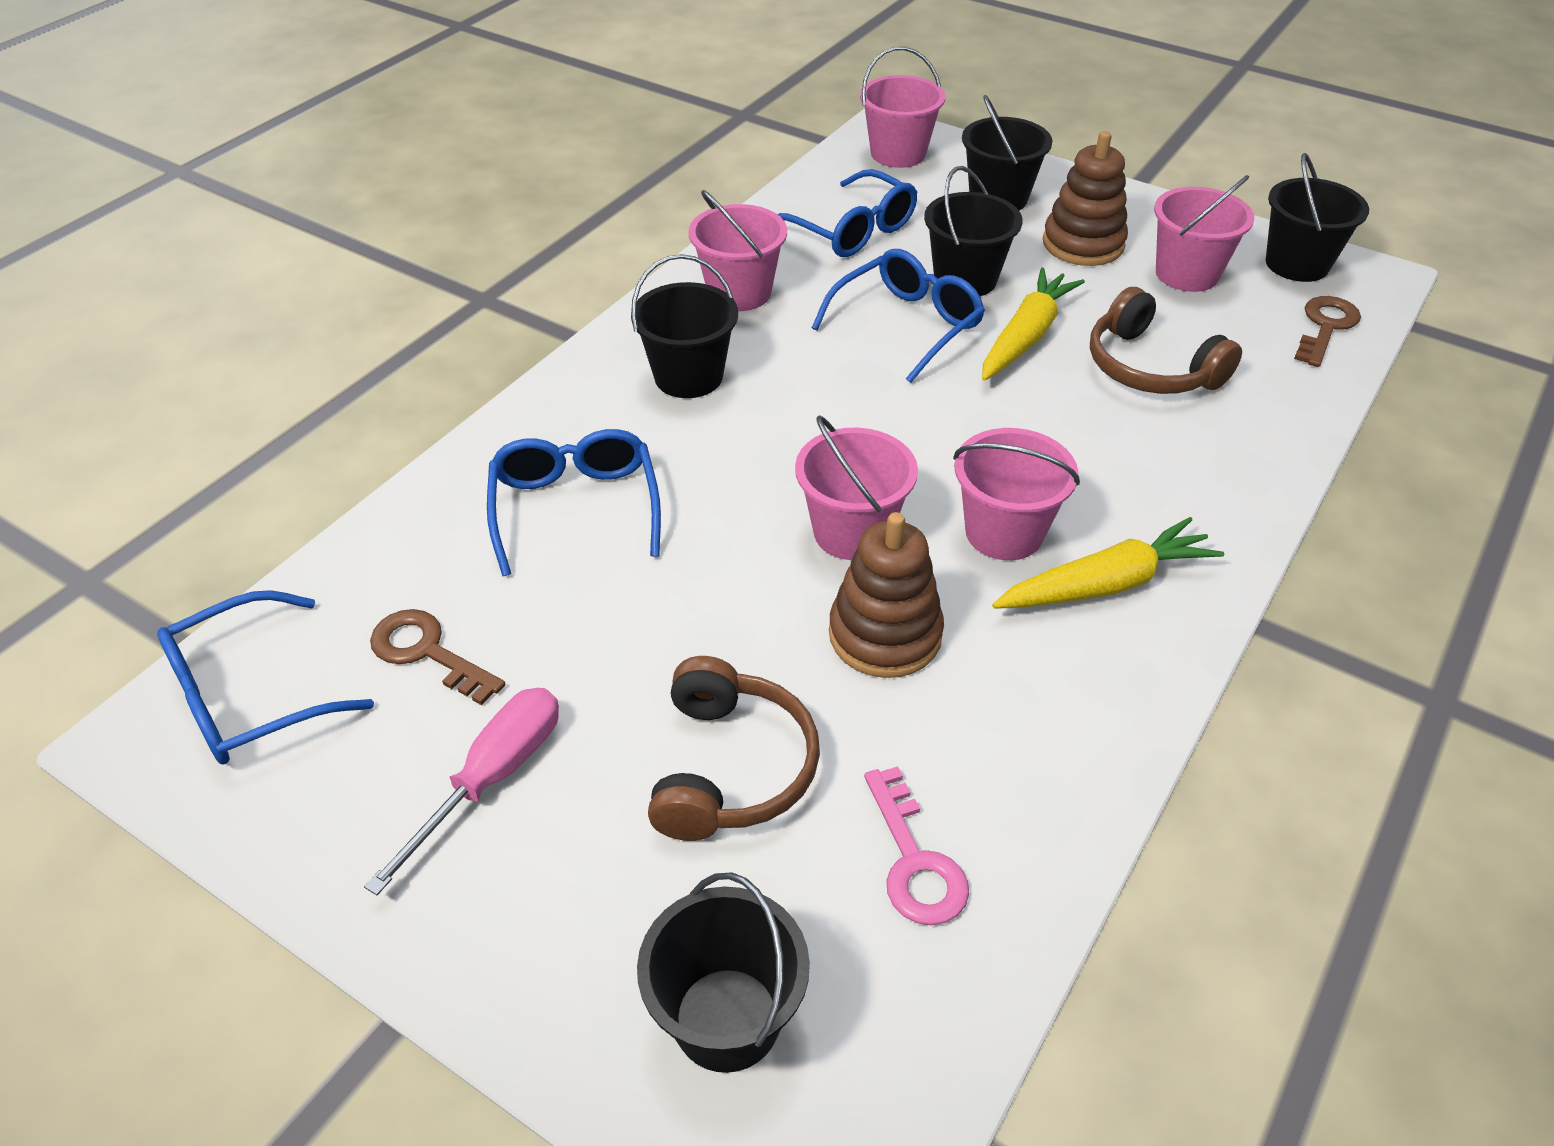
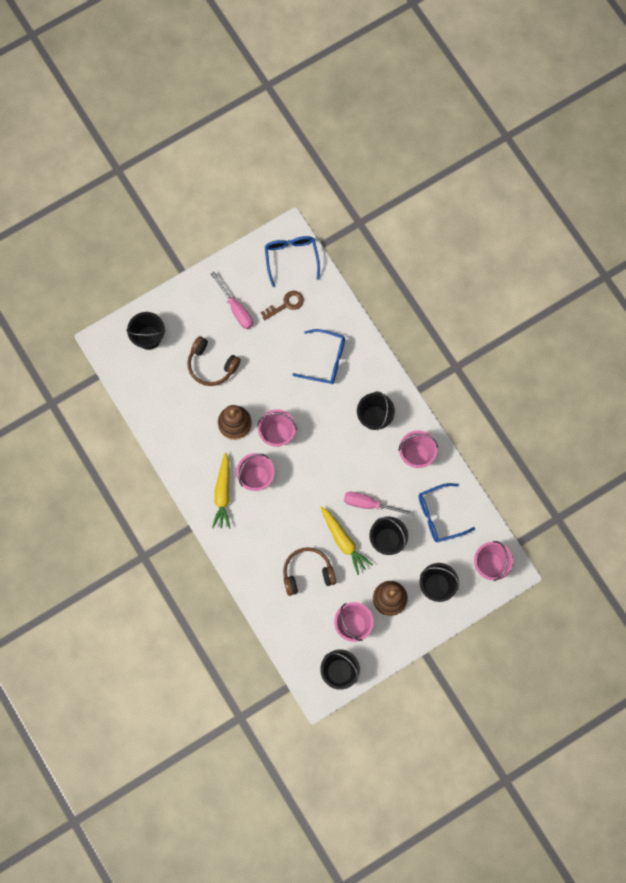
camera: 115 degrees right, 30 degrees up
blue glasses [812,249,985,383] -> pink screwdriver [344,492,414,516]
pink key [864,766,969,925] -> none
brown key [1294,296,1361,367] -> none

